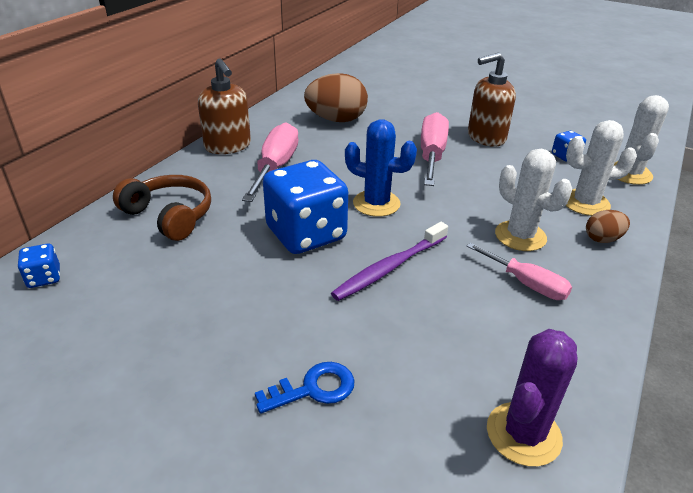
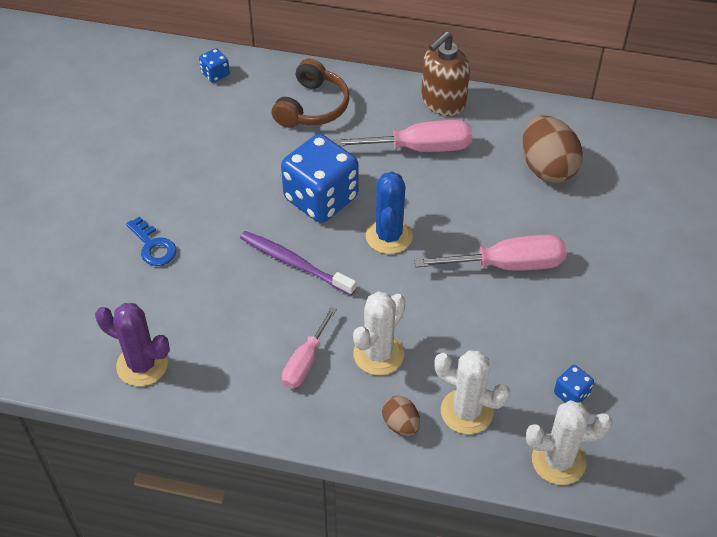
camera: 75 degrees right, 15 degrees up
brown soap dispenser [468,53,516,147] -> none
white cactus [565,120,637,216] -> white cactus turned 45 degrees counterclockwise [434,351,510,434]

